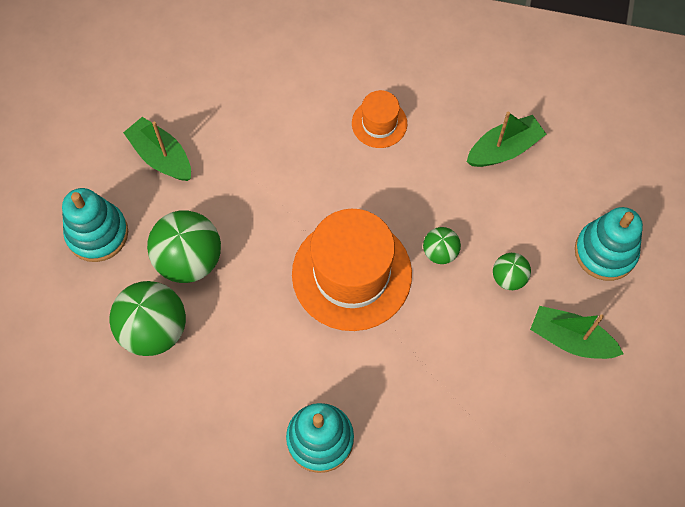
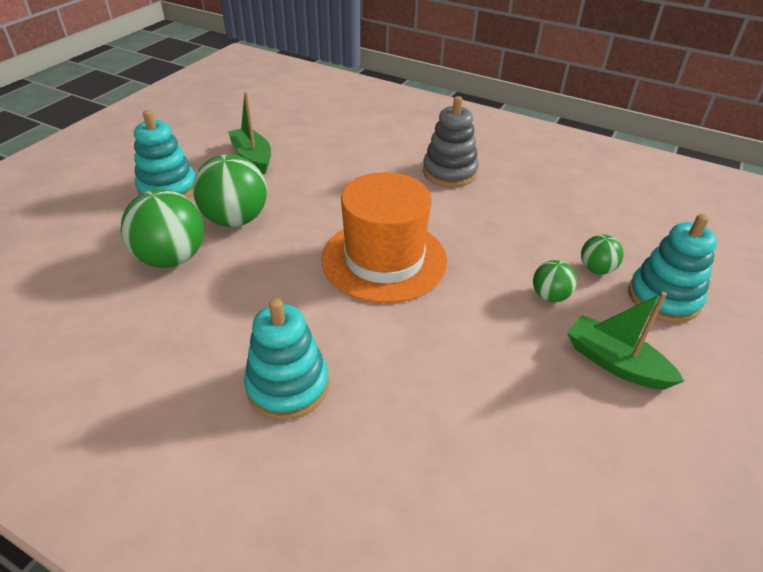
camera: 15 degrees right, 25 degrees down
orange hat [352,90,407,148] -> grey stacking toy [423,96,479,187]
green ball [423,227,461,264] -> green ball moved to [581,235,624,275]
green boat [467,112,547,167] -> none

